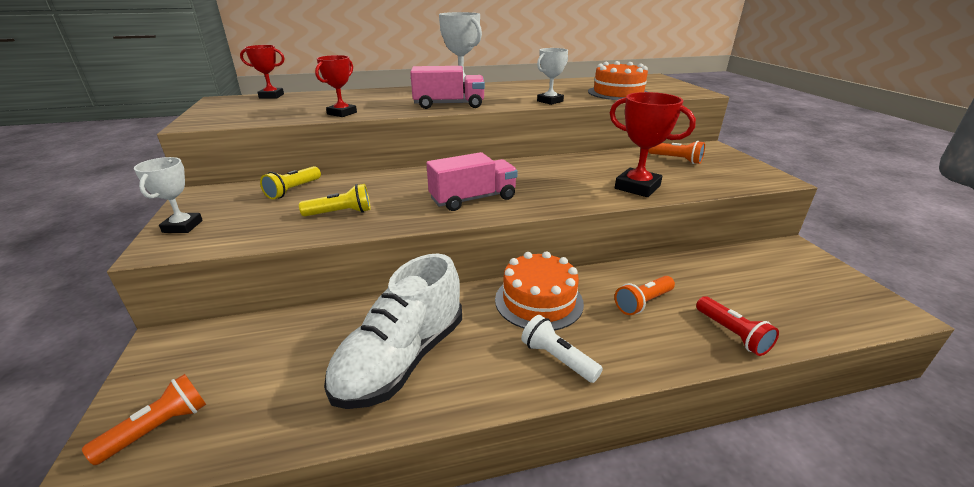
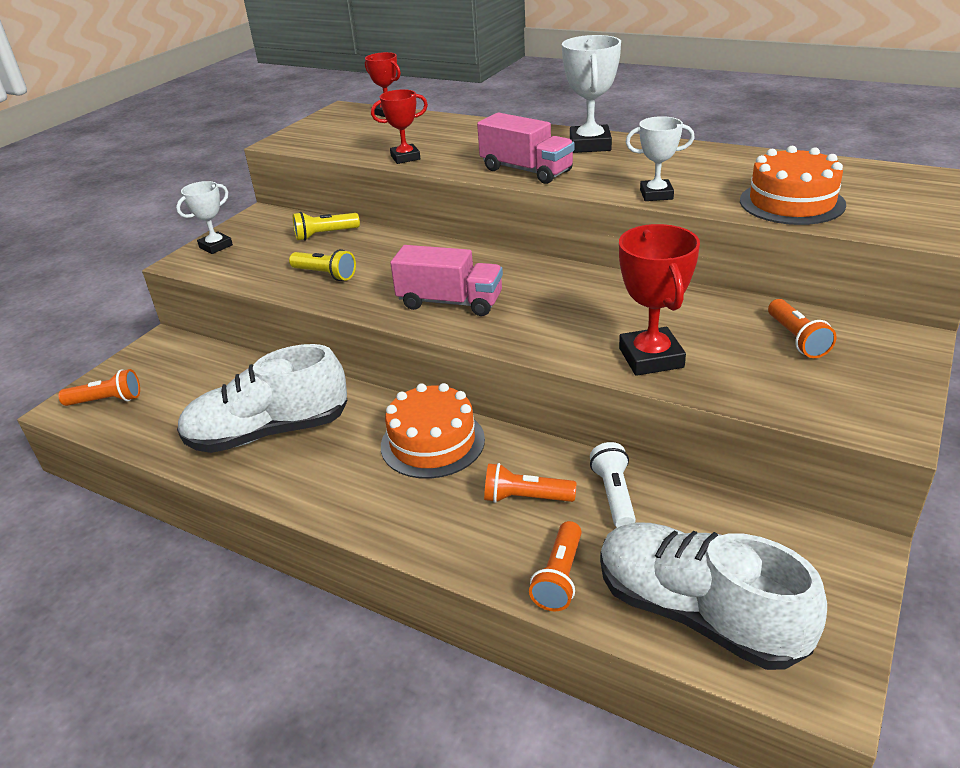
camera: 45 degrees right, 5 degrees up
white flashlight [521,315,603,383] -> white flashlight moved to [590,442,636,528]
red flashlight [696,296,779,356] -> orange flashlight [529,521,582,611]
none -> white shoe [600,522,827,670]

